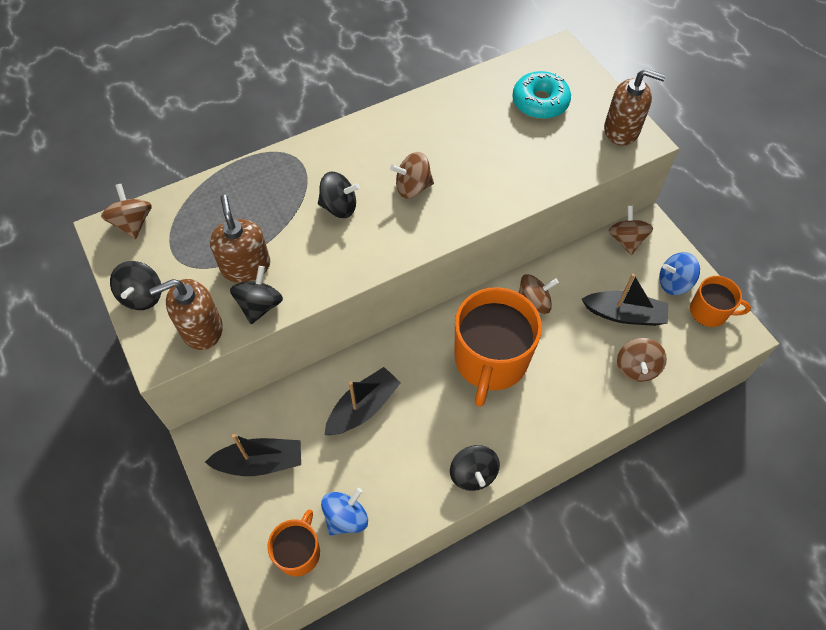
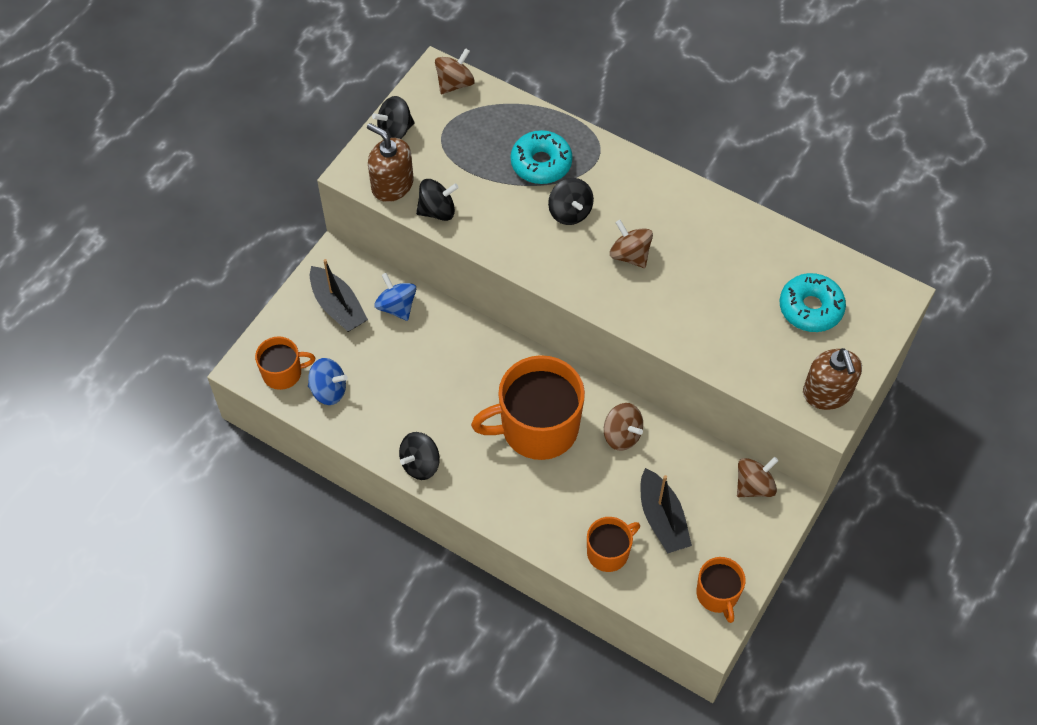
camera: 60 degrees right, 0 degrees up
brown soap dispenser [210,195,270,283] -> none
black boat [325,367,401,435] -> none
brown spinning top [617,338,667,382] -> orange mug [587,517,640,572]
blue spinning top [659,252,700,295] -> blue spinning top moved to [374,273,416,321]
none -> turquoise donut [511,130,573,184]

